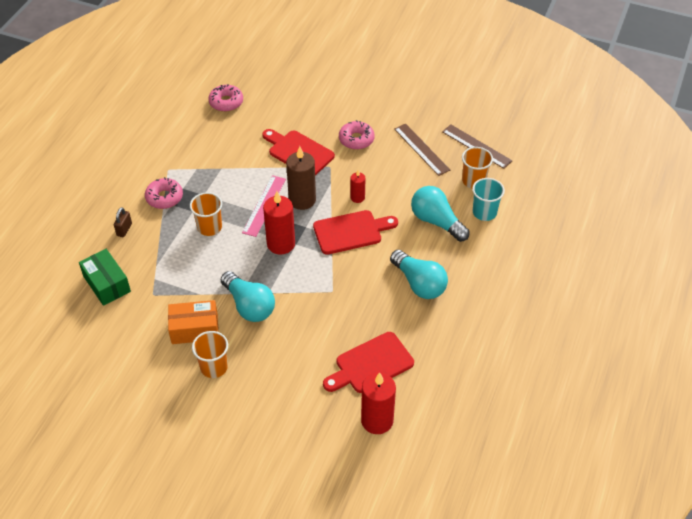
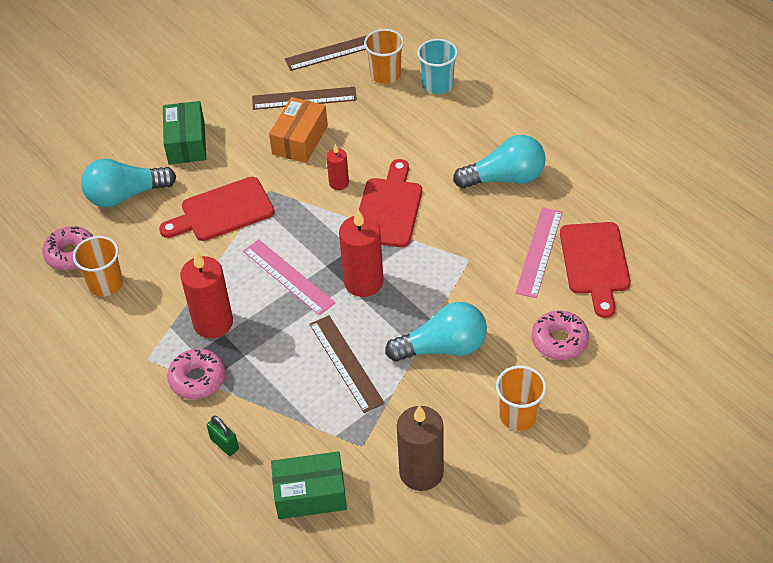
camera: 60 degrees left, 0 degrees up
brown padlock [114,207,132,237] -> green padlock [207,416,239,456]
orange box [168,300,218,344] -> orange box moved to [269,97,328,163]
orange cup [190,192,222,236] -> orange cup moved to [73,236,123,297]
brown candle [286,146,316,210] -> brown candle moved to [397,405,444,491]
pink donut [339,120,375,150] -> pink donut moved to [532,311,589,360]
red candle [361,373,396,434] -> red candle moved to [180,251,233,338]
turquoise light bulb [411,186,470,242] -> turquoise light bulb moved to [81,159,176,207]
none -> green box [163,101,206,164]
none -> brown ruler [309,315,385,413]
none -> pink ruler [515,207,562,298]

